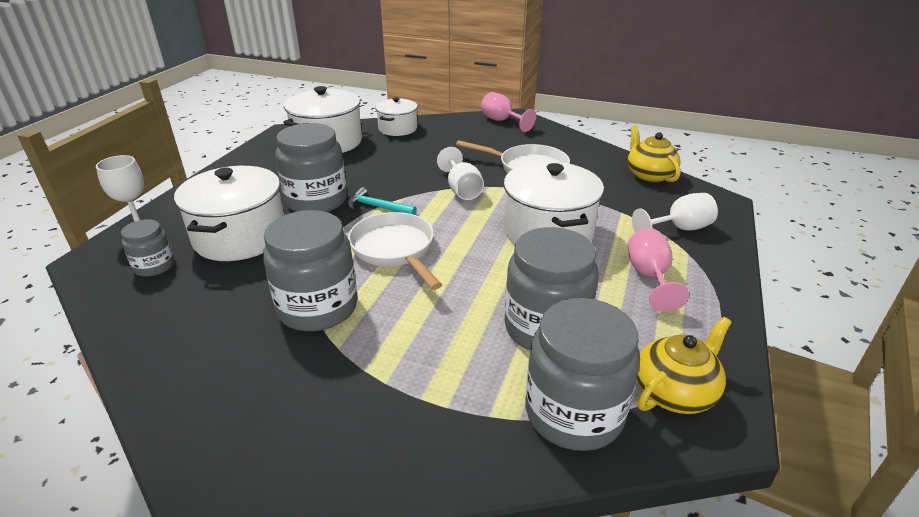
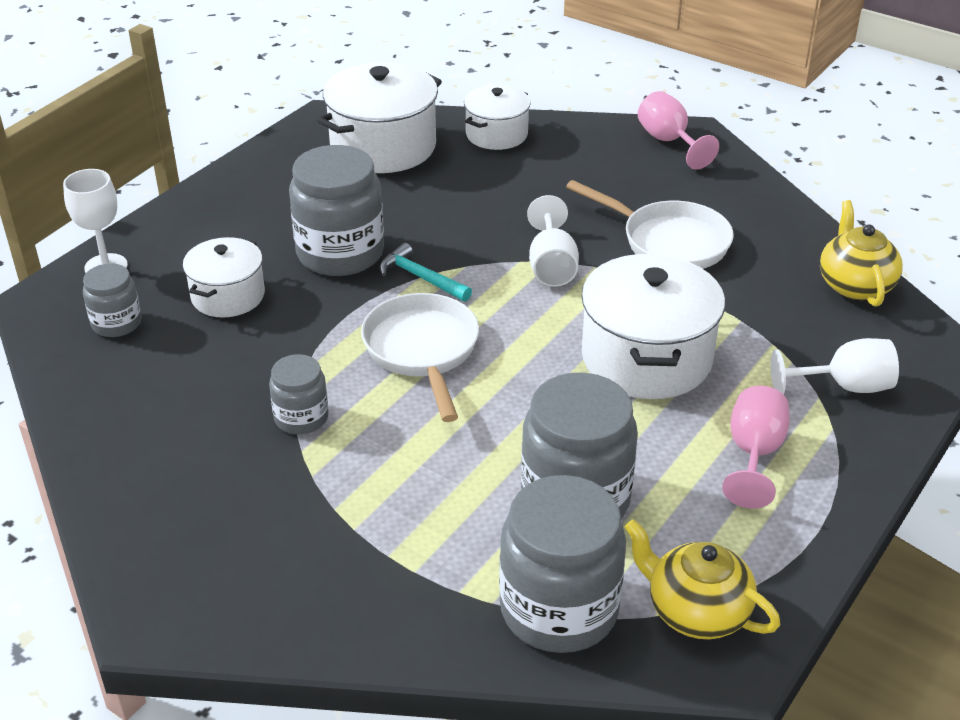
camera: 15 degrees right, 5 degrees up
white pot [174,166,284,261] -> white pot [183,237,265,318], size x0.60
grey jar [263,210,358,331] -> grey jar [269,354,329,434], size x0.53
yellow teapot [637,317,732,414] -> yellow teapot turned 120 degrees counterclockwise [625,519,781,639]

